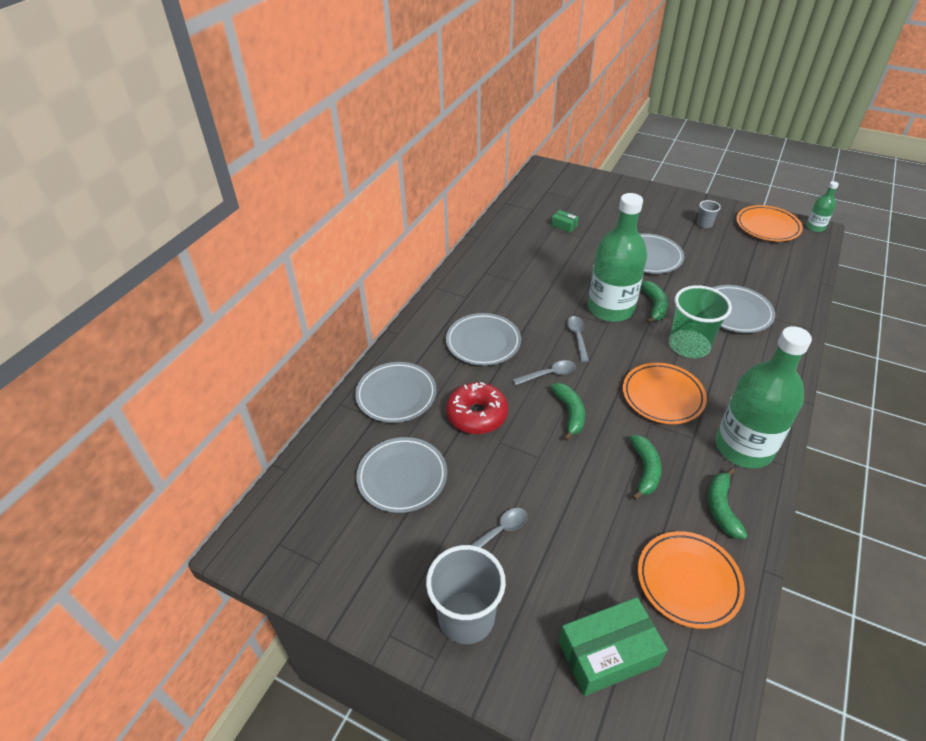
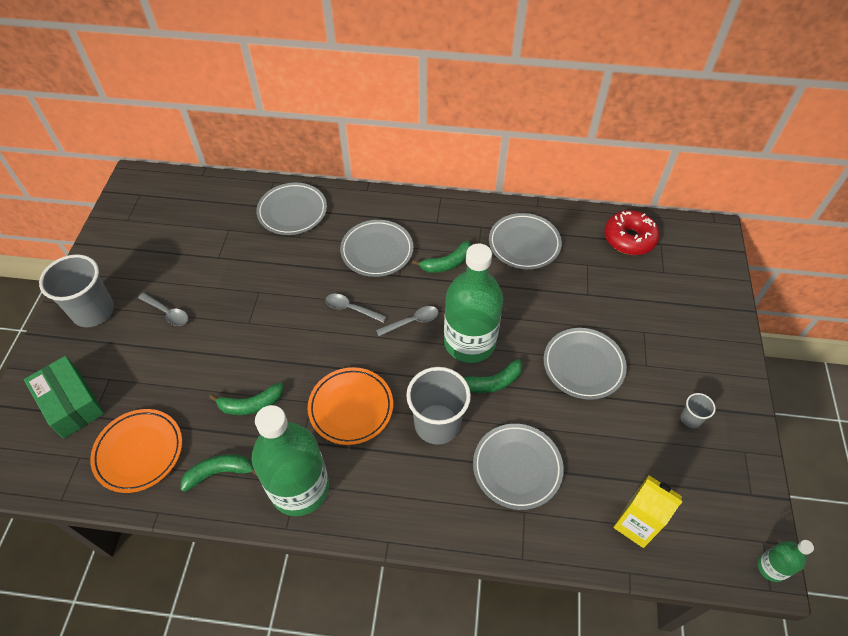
camera: 70 degrees right, 10 degrees up
grey plate [356,437,447,513] -> grey plate moved to [489,213,562,269]
red donut [446,382,508,434] -> red donut moved to [604,210,660,255]
grey spoon [513,360,576,385] -> grey spoon turned 150 degrees clockwise [325,294,387,323]
green box [551,210,579,233] -> none
green banana [551,383,585,440] -> green banana moved to [412,241,471,273]
green cup [669,285,732,358] -> grey cup [406,367,471,445]
orange plate [736,205,803,241] -> none
none -> yellow carton [614,475,683,548]

